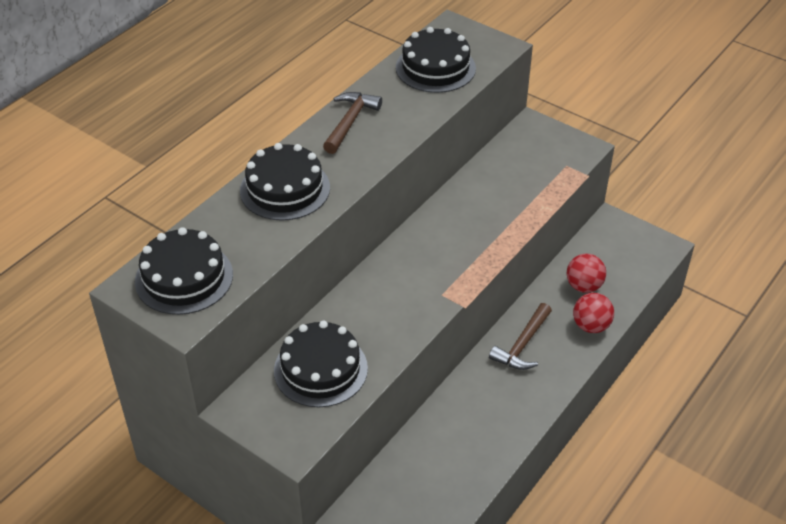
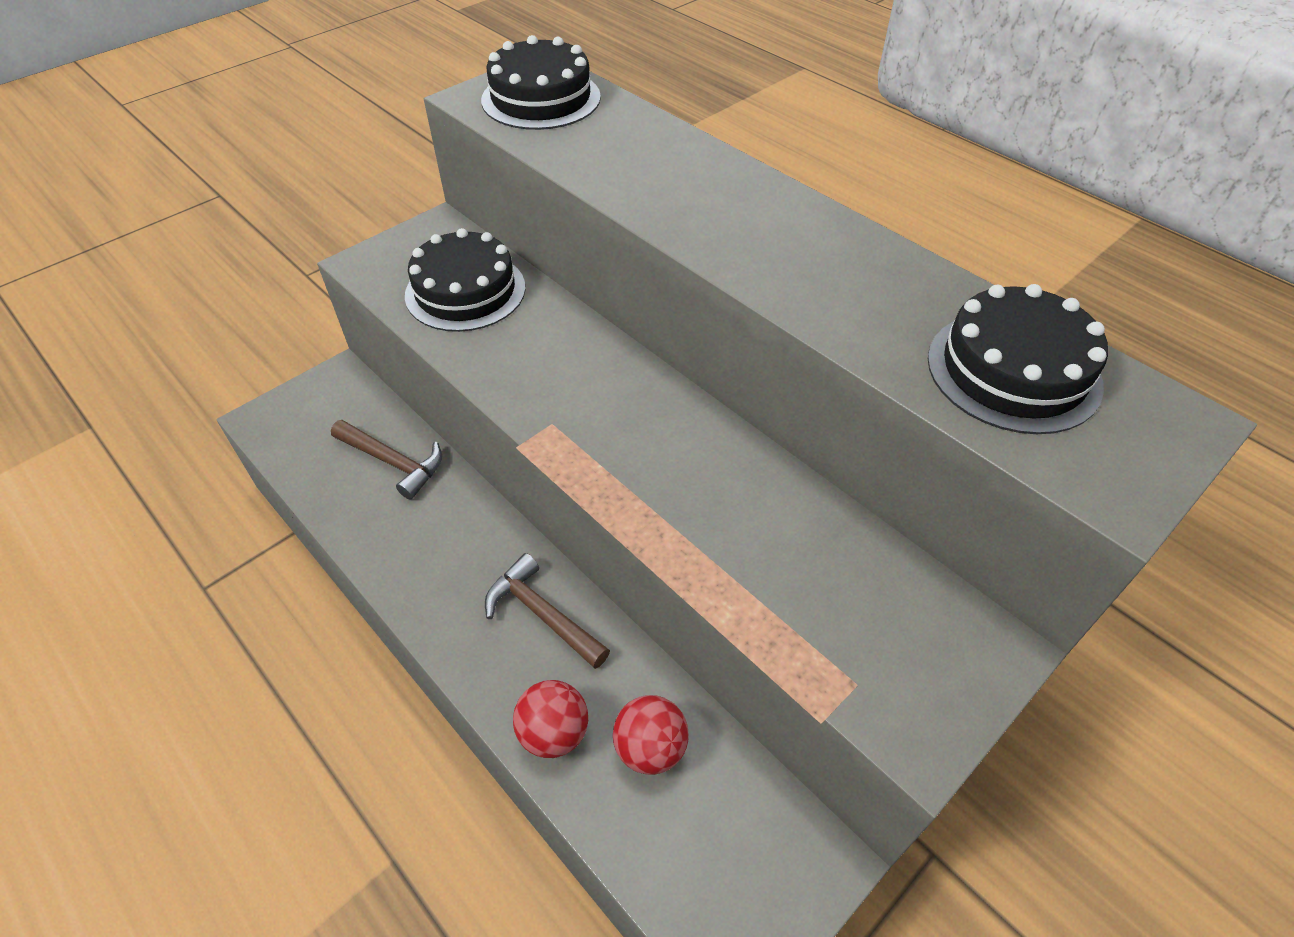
camera: 100 degrees right, 5 degrees up
black cake [240,143,330,221] -> none
brown hammer [323,92,382,154] -> brown hammer moved to [331,420,442,499]

